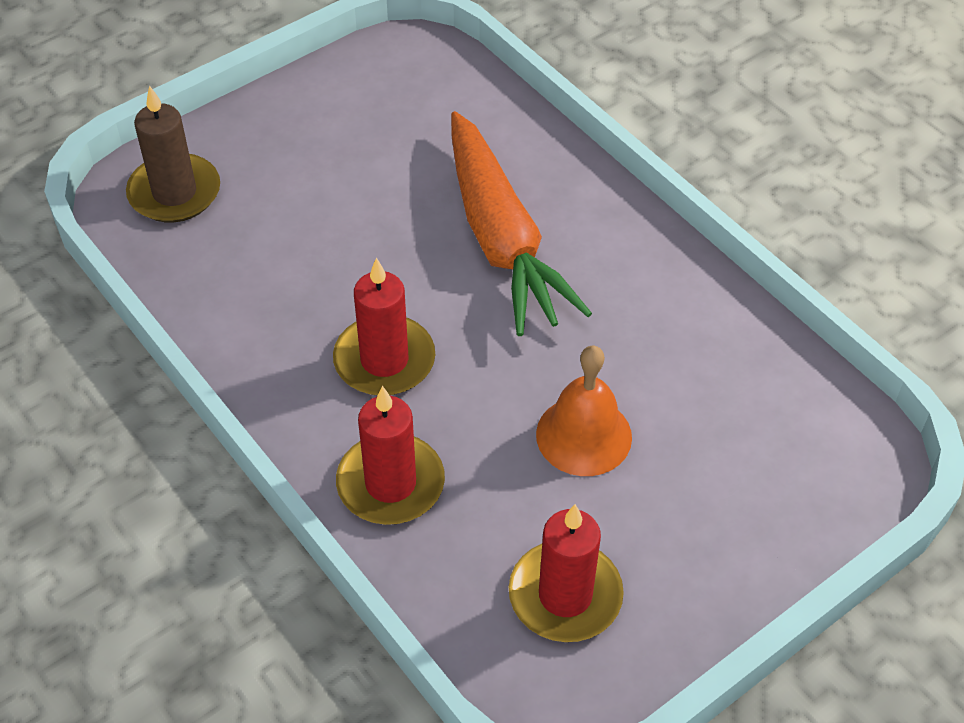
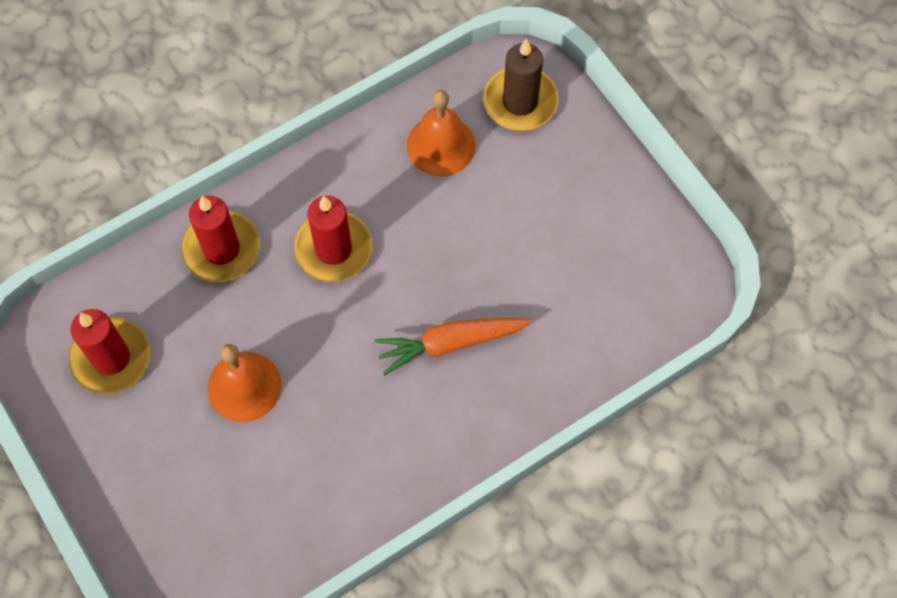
camera: 95 degrees right, 15 degrees up
orange carrot [451,111,592,336] -> orange carrot [374,318,532,375], size x0.62
none -> orange bell [407,90,475,176]

